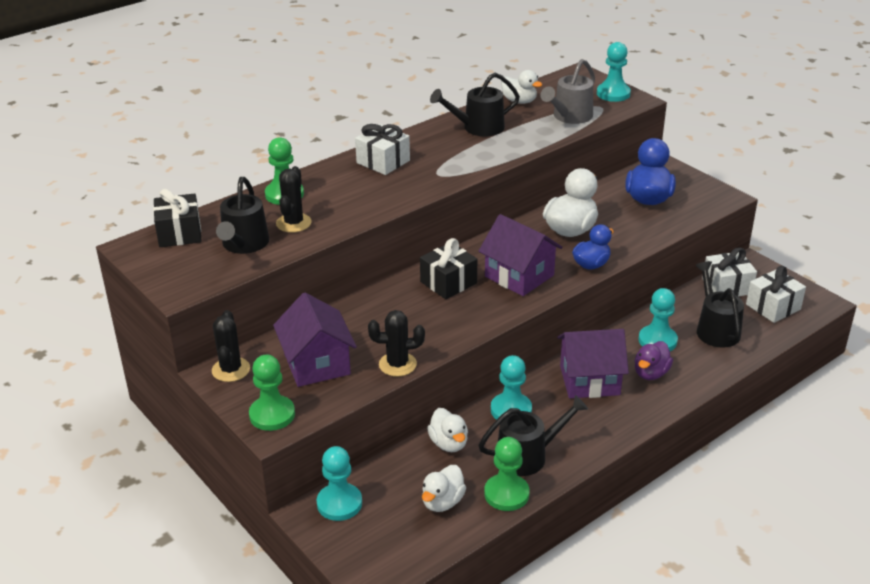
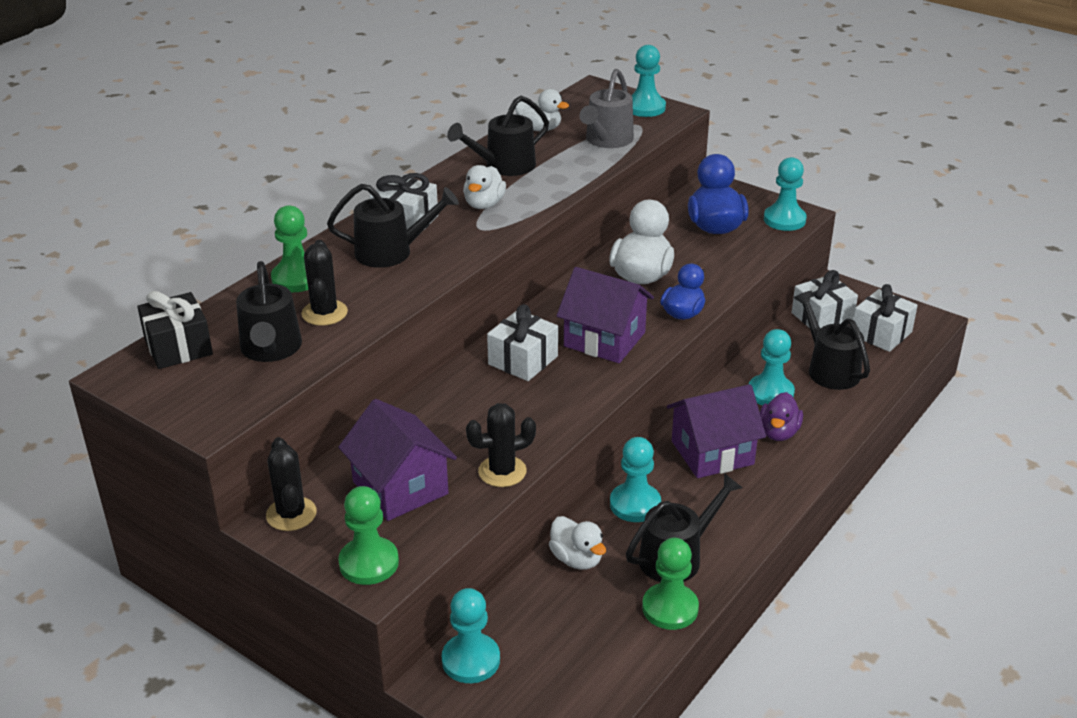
camera: 15 degrees left, 0 degrees up
black gift [420,238,477,299] -> white gift [487,304,558,381]
white duck [422,465,466,512] -> white duck moved to [463,165,506,209]
none -> black watering can [327,184,459,268]
none -> turquoise pawn [764,157,807,231]

